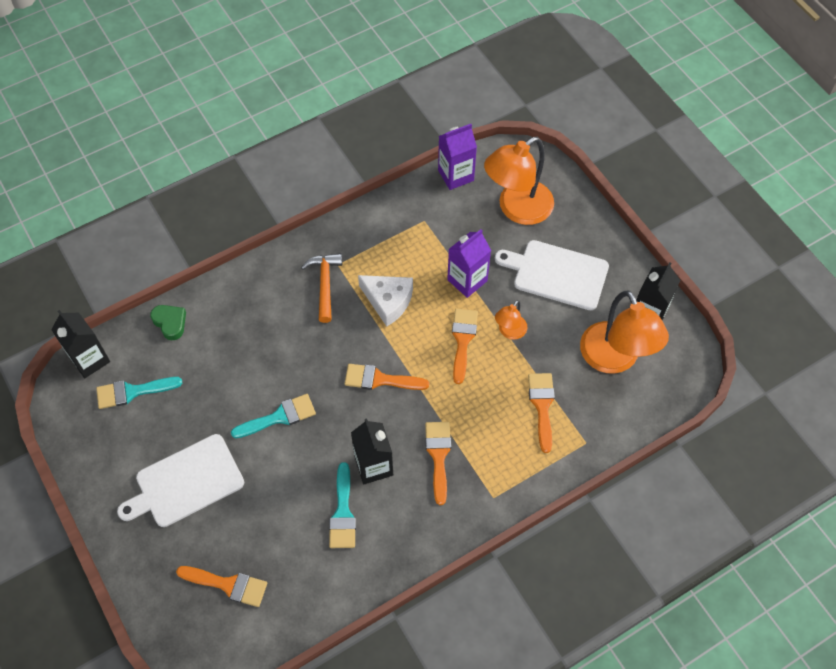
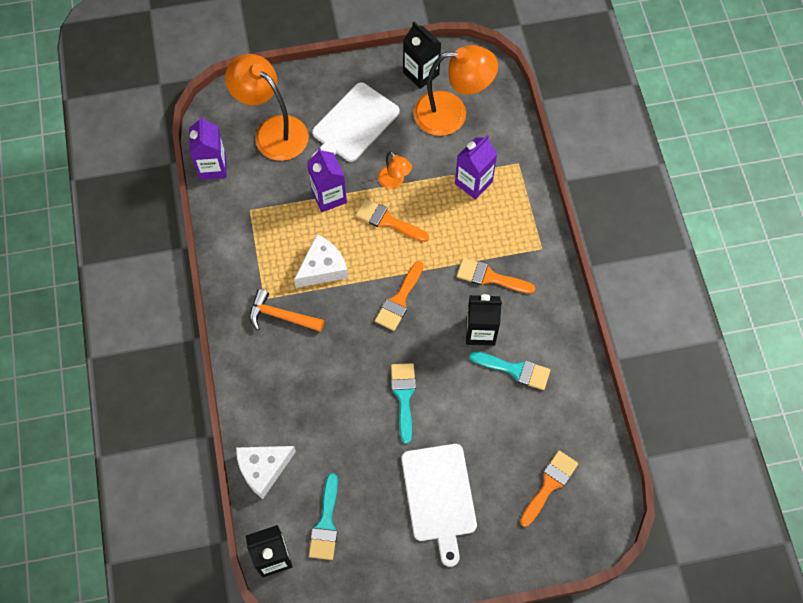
camera: 70 degrees left, 5 degrees up
green heart [150,305,186,340] -> white cheese [236,446,296,499]
orange lamp [484,137,554,225] -> orange lamp turned 150 degrees clockwise [225,54,308,161]
orange brush [528,373,555,453] -> purple carton [455,135,497,200]

